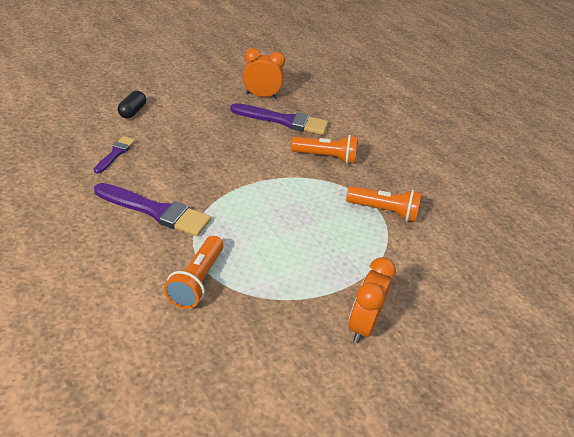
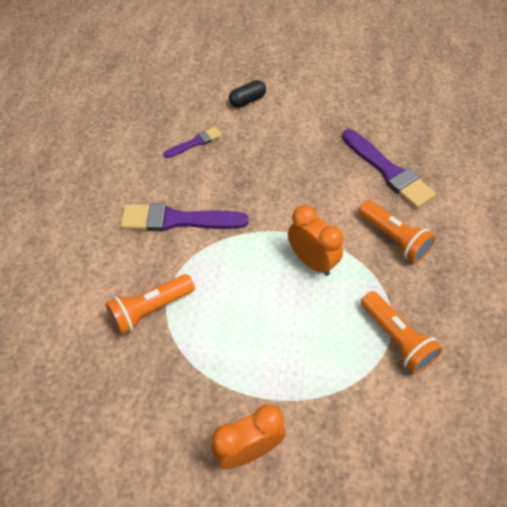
camera: 45 degrees right, 15 degrees up
purple brush [94,183,211,236] -> purple brush turned 120 degrees clockwise [120,203,249,231]
orange clock [242,48,285,99] -> orange clock moved to [288,205,344,276]

